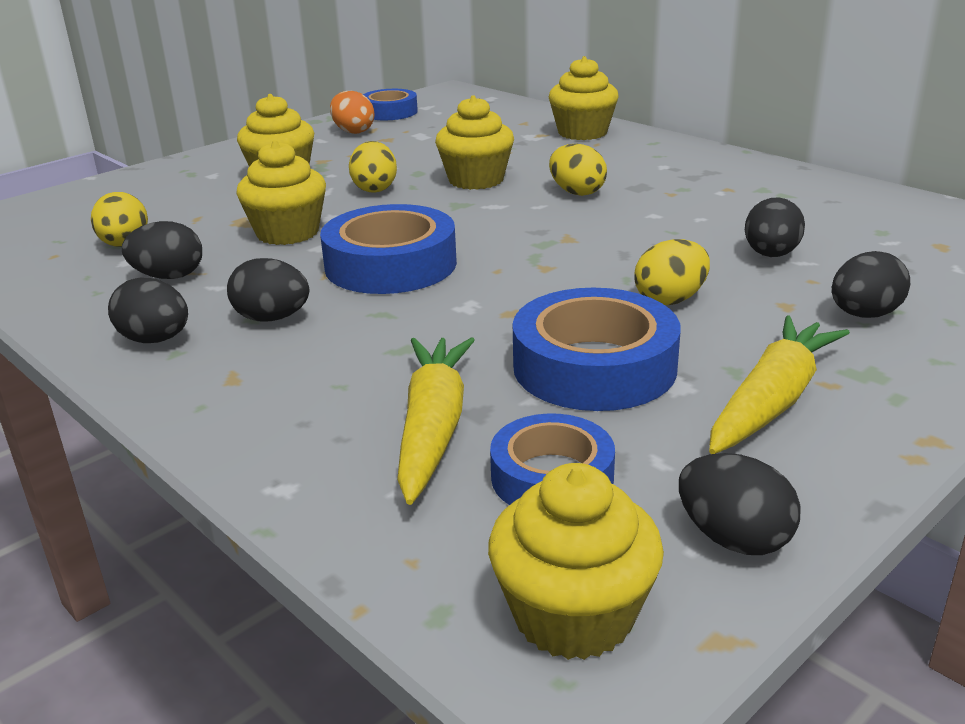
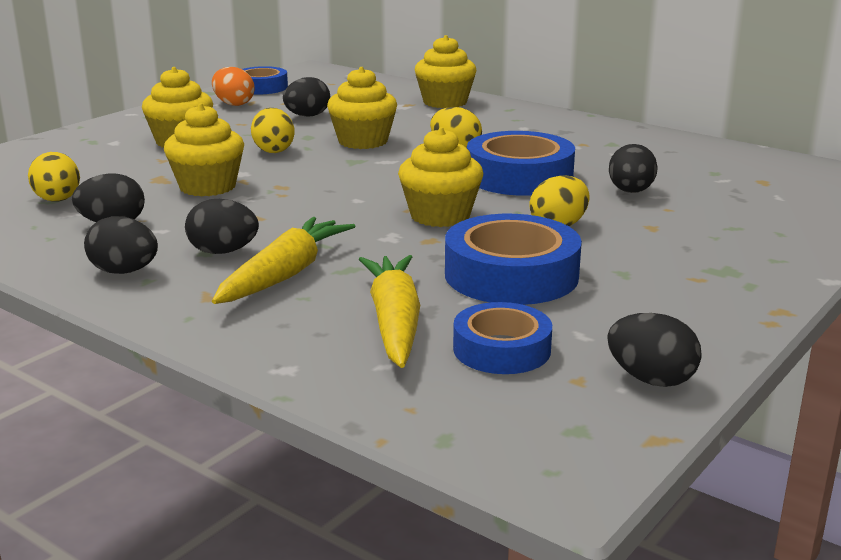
camera: 10 degrees left, 5 degrees down
blue tape [320,204,457,294] -> blue tape moved to [467,131,575,196]
yellow cupcake [488,463,664,660] -> yellow cupcake moved to [398,127,483,227]
yellow carrot [709,315,850,454] -> yellow carrot moved to [212,217,356,304]
black egg [832,251,910,318] -> black egg moved to [283,77,330,117]

